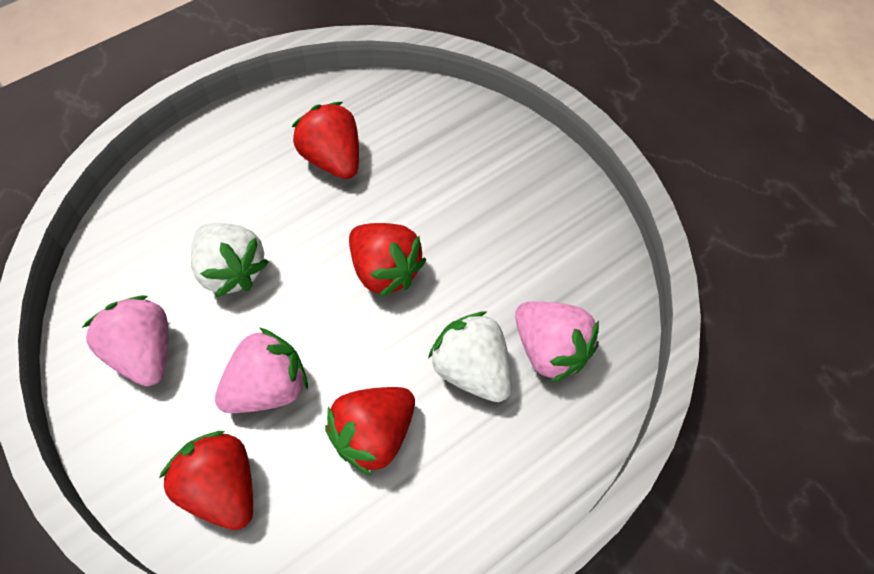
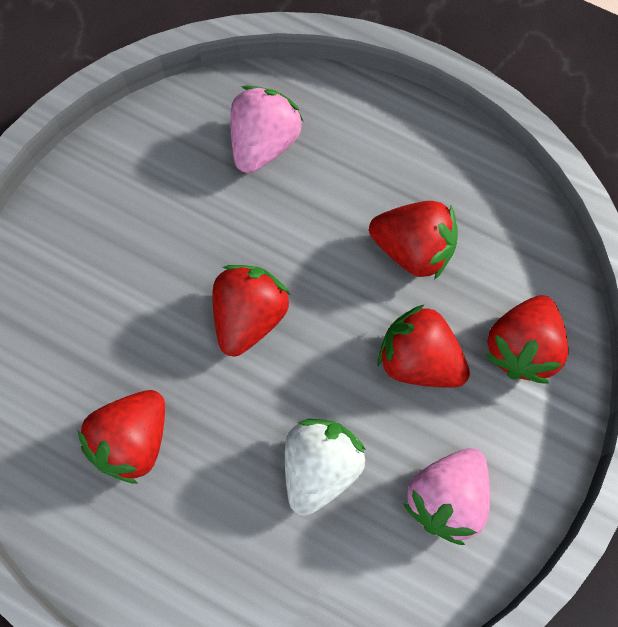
camera: 115 degrees left, 10 degrees up
pink strawberry [215,327,308,413] -> red strawberry [377,304,470,388]
white strawberry [428,312,512,402] -> none

